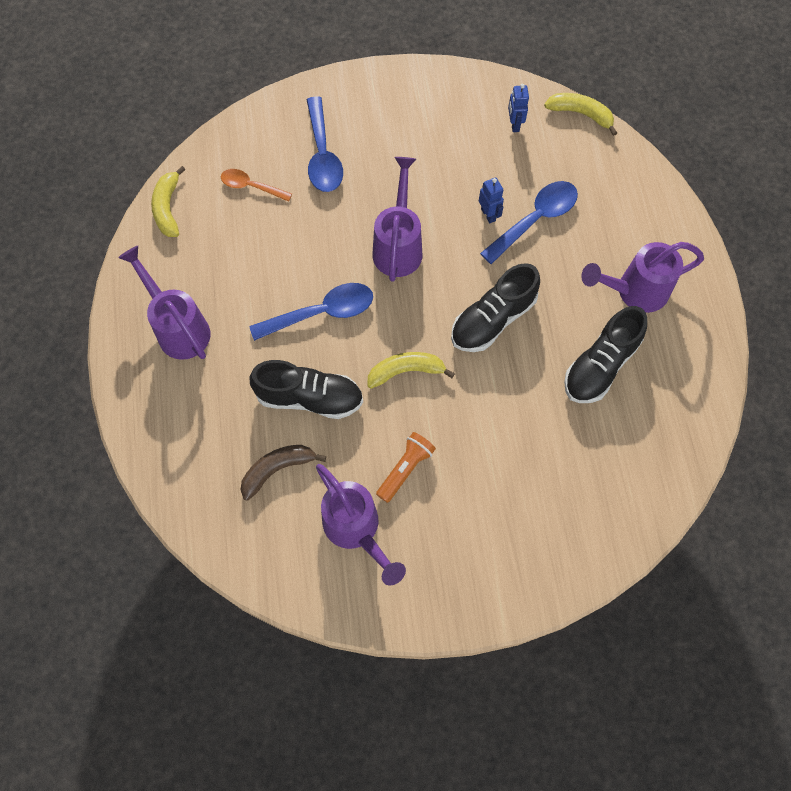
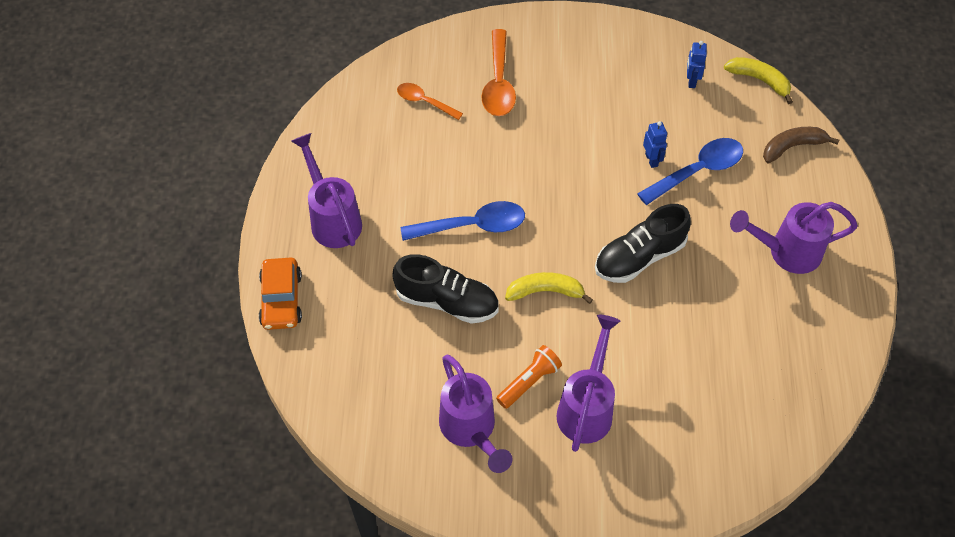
camera: 10 degrees right, 10 degrees down
yellow banana [151,166,186,237] -> none
brown banana [241,445,326,501] -> brown banana moved to [763,127,839,164]
blue spoon [307,96,343,192] -> orange spoon [481,29,516,116]
purple watering can [372,157,422,282] -> purple watering can moved to [557,315,620,452]
black shoe [564,306,647,403] -> none
none -> orange car [259,258,302,330]

